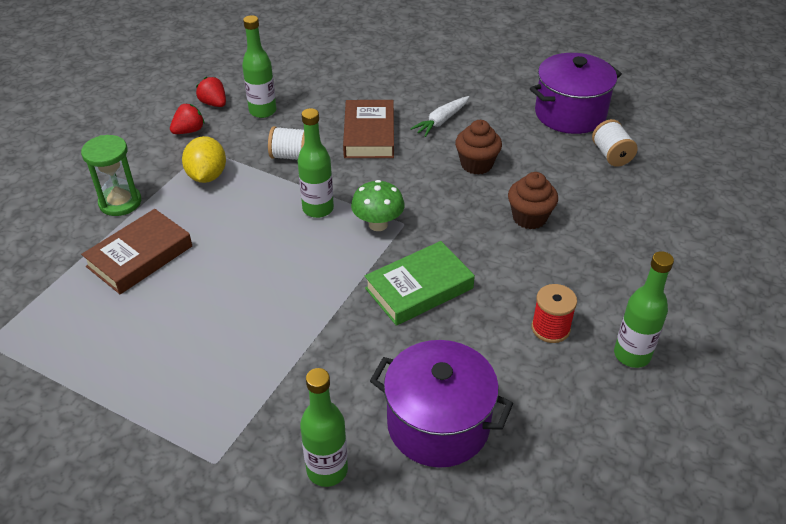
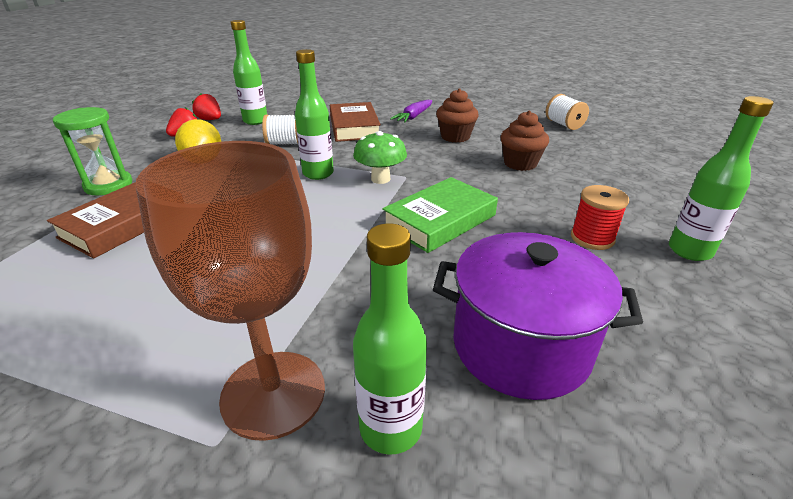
camera: 10 degrees left, 10 degrees down
white carrot [410,96,469,137] -> purple carrot [390,100,432,122]
purple pot [530,53,622,134] -> none
none -> brown goblet [135,141,325,441]

